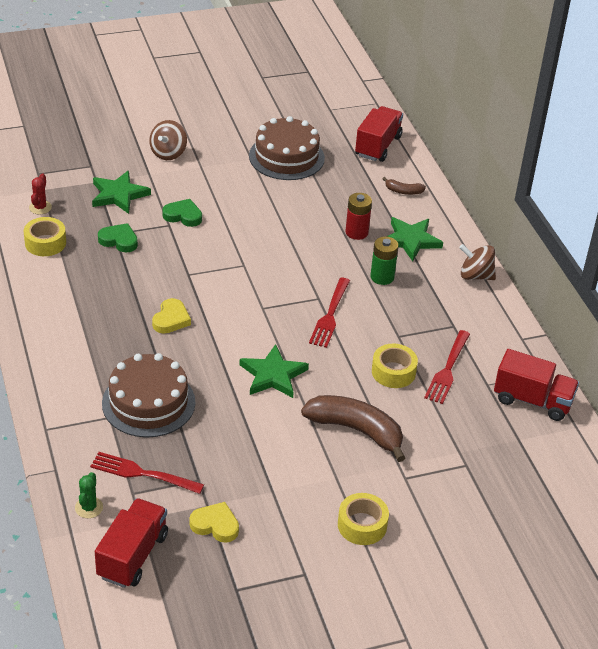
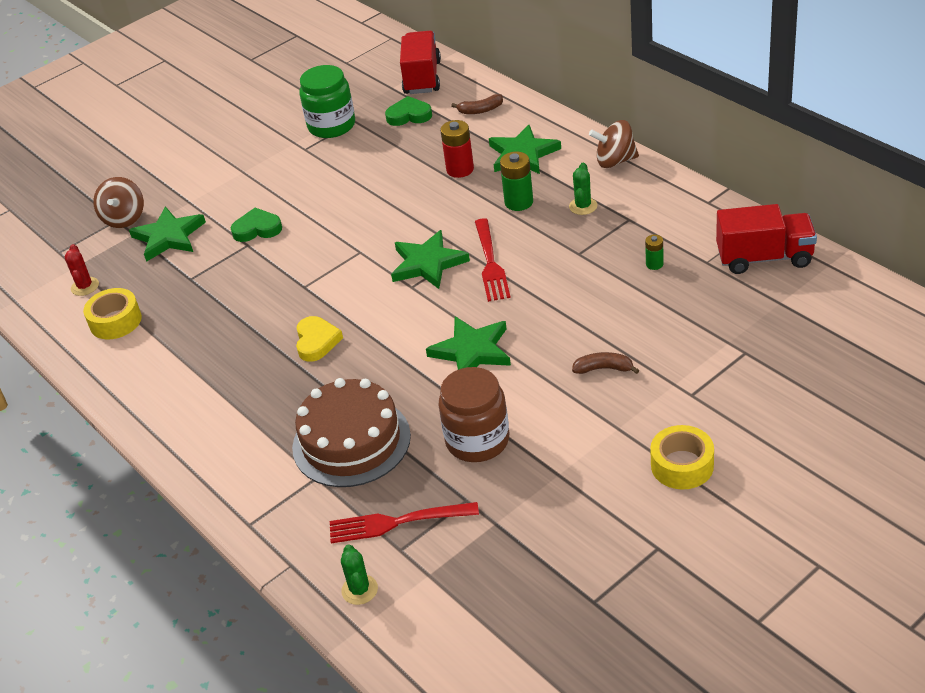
camera: 15 degrees left, 0 degrees up
red truck [95,498,168,588] -> none
green heart [98,223,138,252] -> green heart moved to [385,96,432,126]
brown spinning top [149,120,187,160] -> brown spinning top moved to [93,177,144,228]
yellow heart [189,502,239,543] -> none
brown cake [249,116,325,180] -> green jar [299,65,355,138]
brown banana [301,395,405,462] -> brown banana [572,352,639,374], size x0.46
yellow tape [372,343,418,388] -> none
red fork [424,330,470,404] -> green battery [645,235,664,270]
none -> green star [391,230,470,289]
none -> brown jar [438,367,509,462]
none -> green cactus [569,163,597,215]

